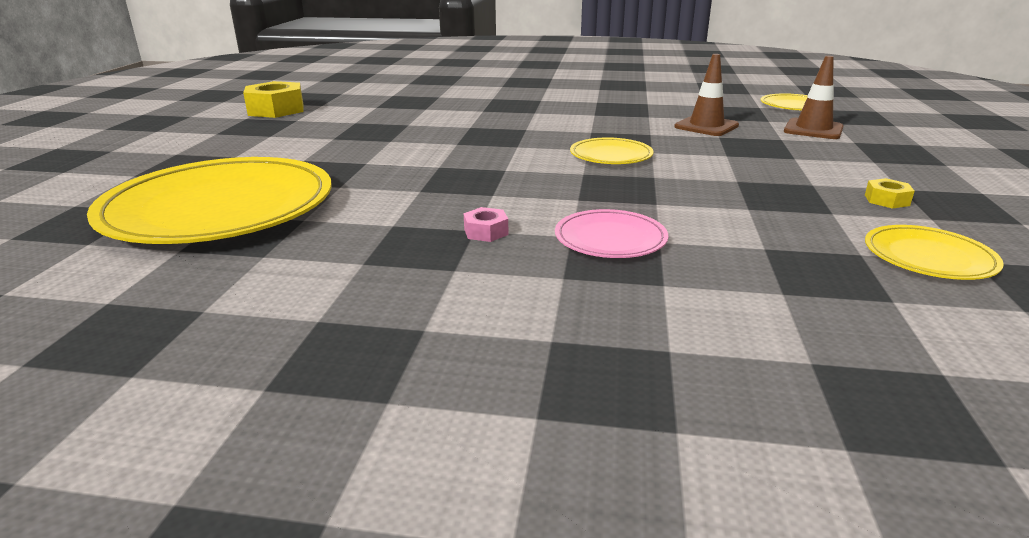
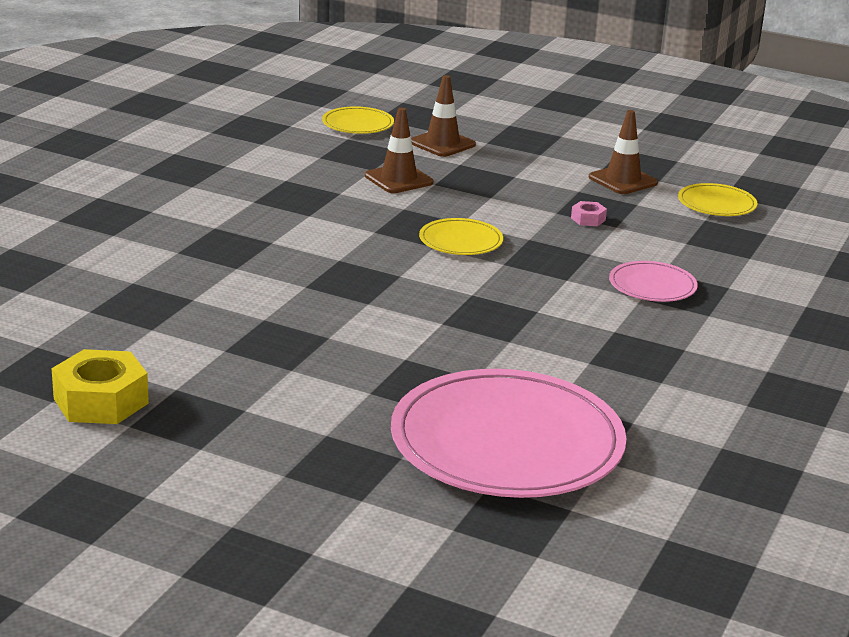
camera: 75 degrees left, 0 degrees up
yellow plate [87,157,332,244] -> pink plate [391,369,626,498]
pink nut [464,207,508,242] -> pink nut moved to [571,201,607,226]
yellow nut [865,178,915,209] -> brown traffic cone [589,110,658,194]

